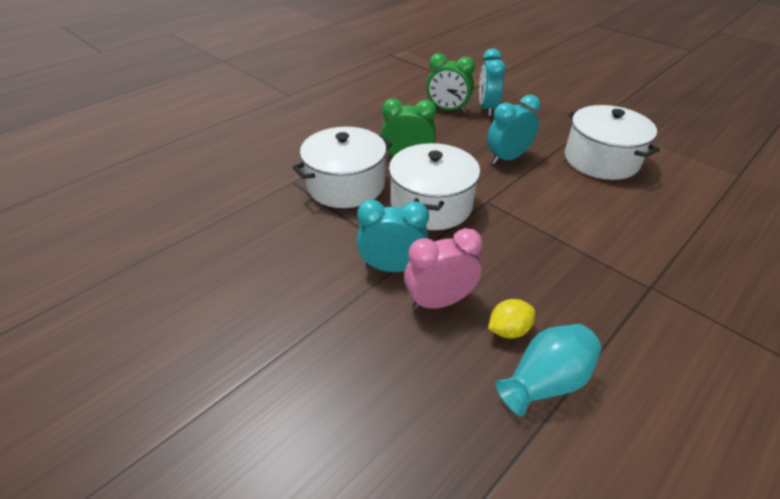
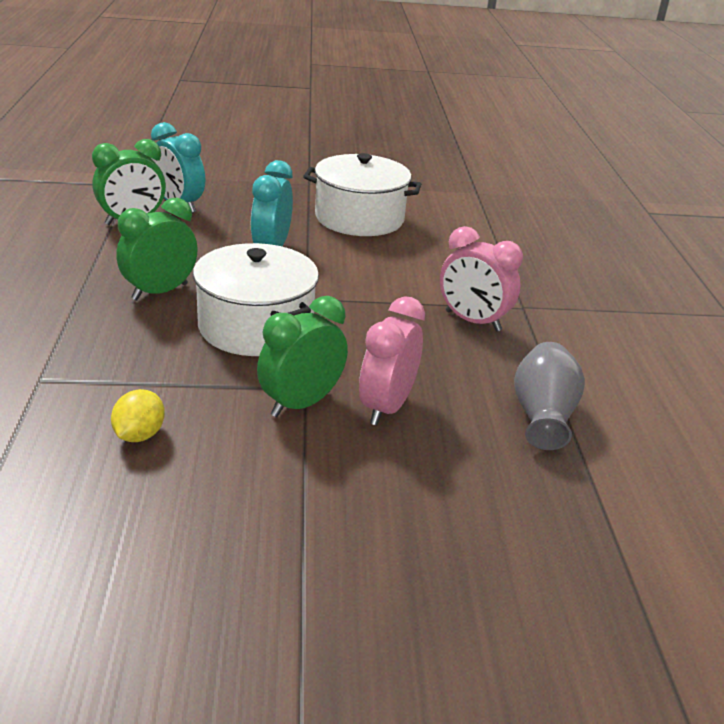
camera: 50 degrees left, 10 degrees down
white pot [292,127,392,208] -> none
turquoise clock [357,200,429,272] -> green clock [257,296,348,417]
yellow lemon [488,299,535,338] -> yellow lemon moved to [111,389,165,442]
turquoise vase [495,324,602,417] -> grey vase [514,342,585,450]
none -> pink clock [440,226,523,332]

